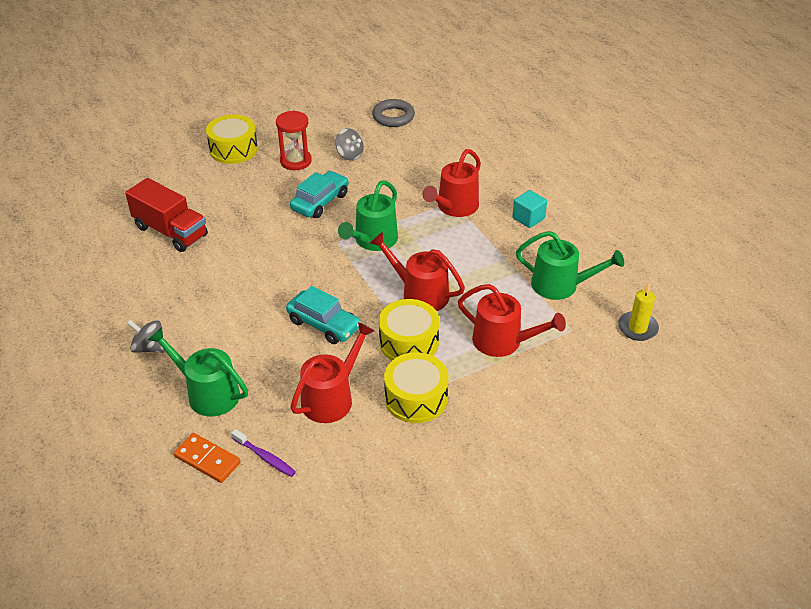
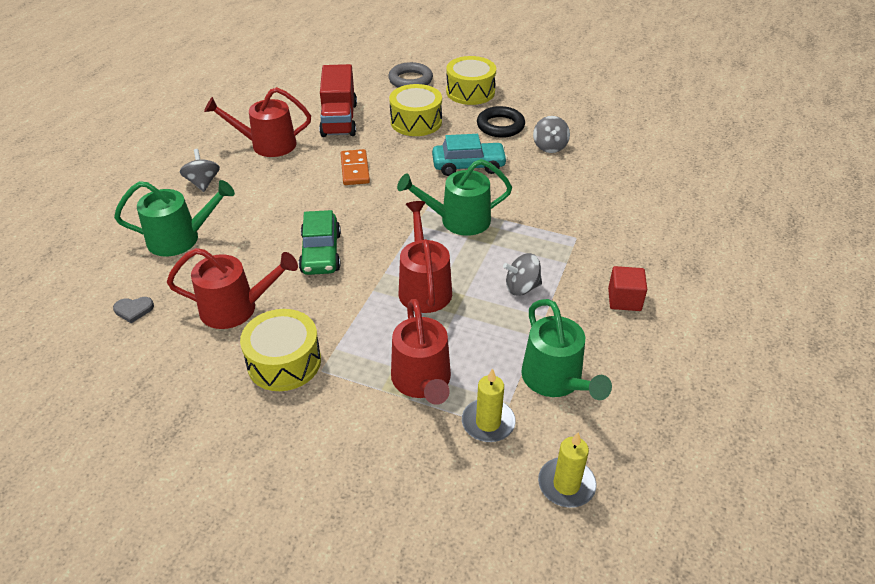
camera: 50 degrees right, 0 degrees up
green watering can [148,327,248,417] -> green watering can turned 90 degrees clockwise [114,180,235,257]
orange domino [174,433,241,483] -> orange domino moved to [341,149,370,185]
purple toothbrush [231,429,296,477] -> grey heart [113,297,154,323]
red hourglass [276,111,312,170] -> black ring [477,106,525,138]
turquoise car [286,286,361,344] -> green car [299,210,341,275]
grey ring [372,99,415,127] -> grey ring moved to [388,62,433,88]
yellow drum [379,299,440,361] -> yellow drum moved to [389,84,442,136]
red watering can [423,149,481,217] -> red watering can moved to [204,87,311,157]
turquoise cube [512,190,547,228] -> red cube [608,266,647,311]
none -> yellow candle [462,368,516,442]
none -> grey spinning top [503,253,542,296]

